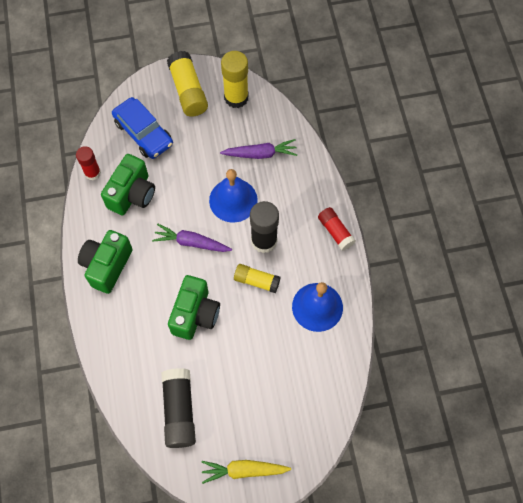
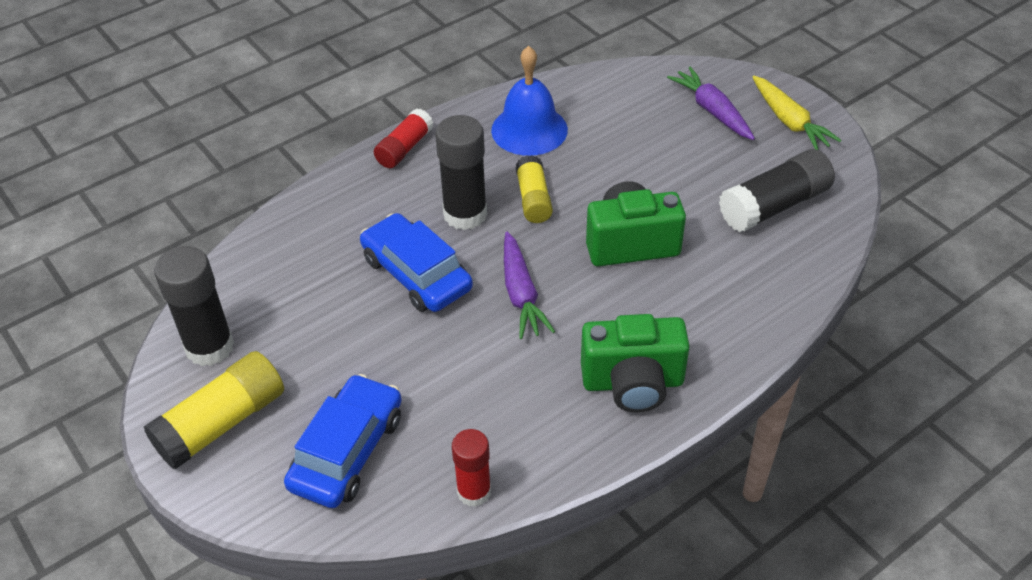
camera: 115 degrees left, 20 degrees down
green camera [101,154,155,216] -> none
blue bell [209,169,258,223] -> blue car [360,213,473,312]
purple carrot [220,139,297,159] -> purple carrot moved to [667,67,755,140]
yellow glue stick [221,51,249,108] -> black glue stick [154,246,234,366]

